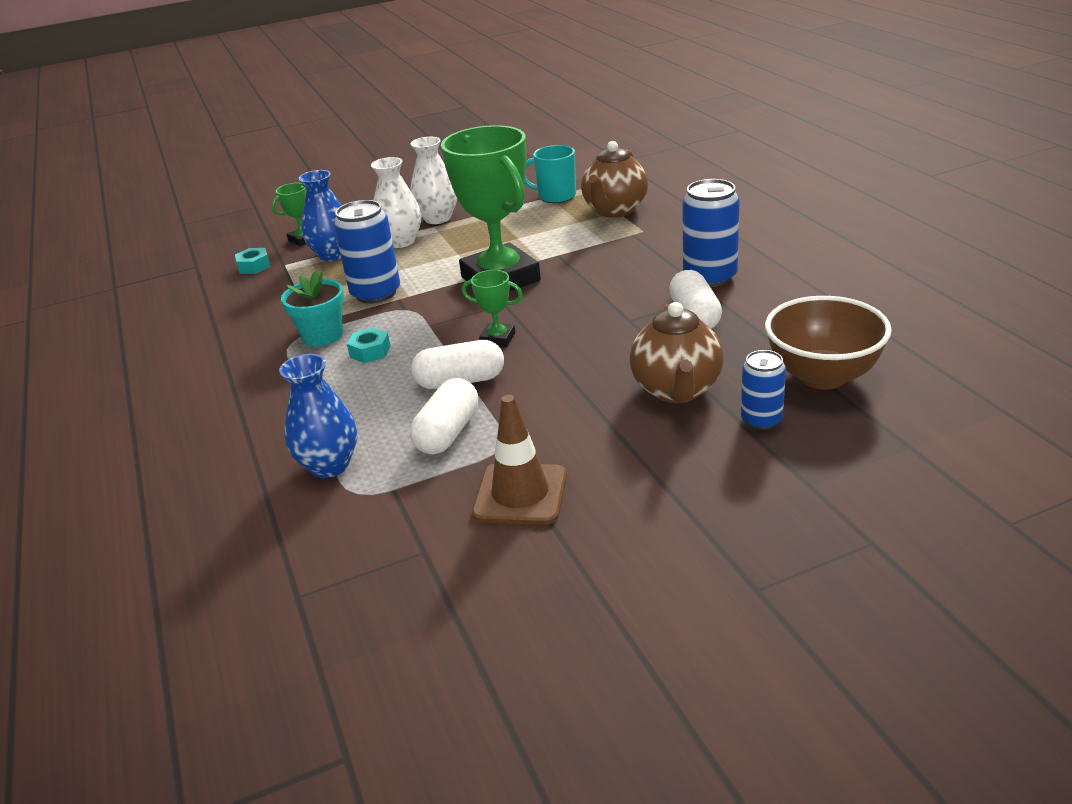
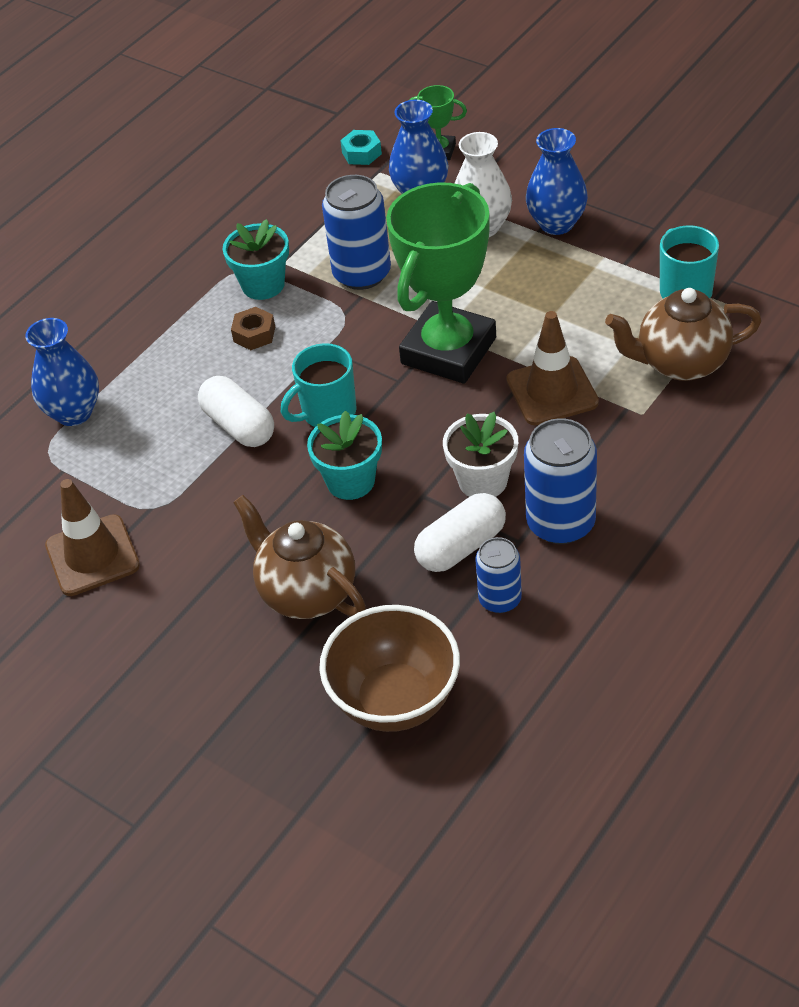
camera: 60 degrees right, 15 degrees up
turquoise nut [347,328,391,363] -> brown nut [231,307,275,350]
white vase [410,137,457,224] -> blue vase [526,128,588,235]
white capsule [410,378,478,454] -> none
green trophy [462,270,523,347] -> turquoise mug [281,343,357,427]
brown teapot [630,302,724,403] -> brown teapot turned 75 degrees clockwise [233,495,366,619]
blue can [741,350,786,430] -> blue can moved to [475,537,522,613]
none -> turquoise flower pot [307,410,382,500]
none -> white flower pot [443,412,518,497]
none -> brown traffic cone [506,311,599,425]

